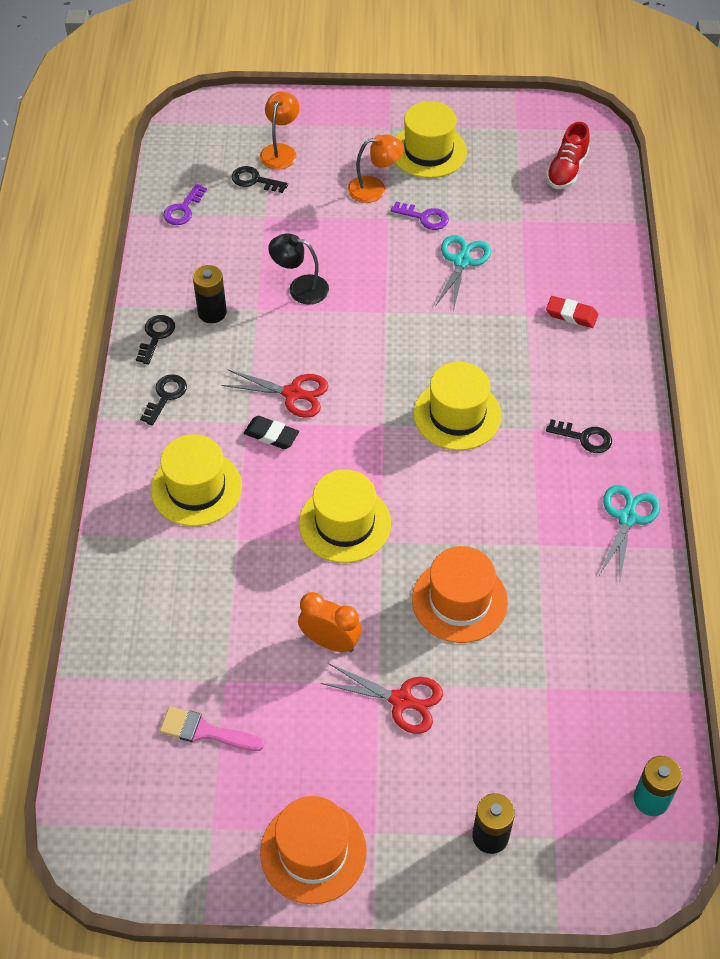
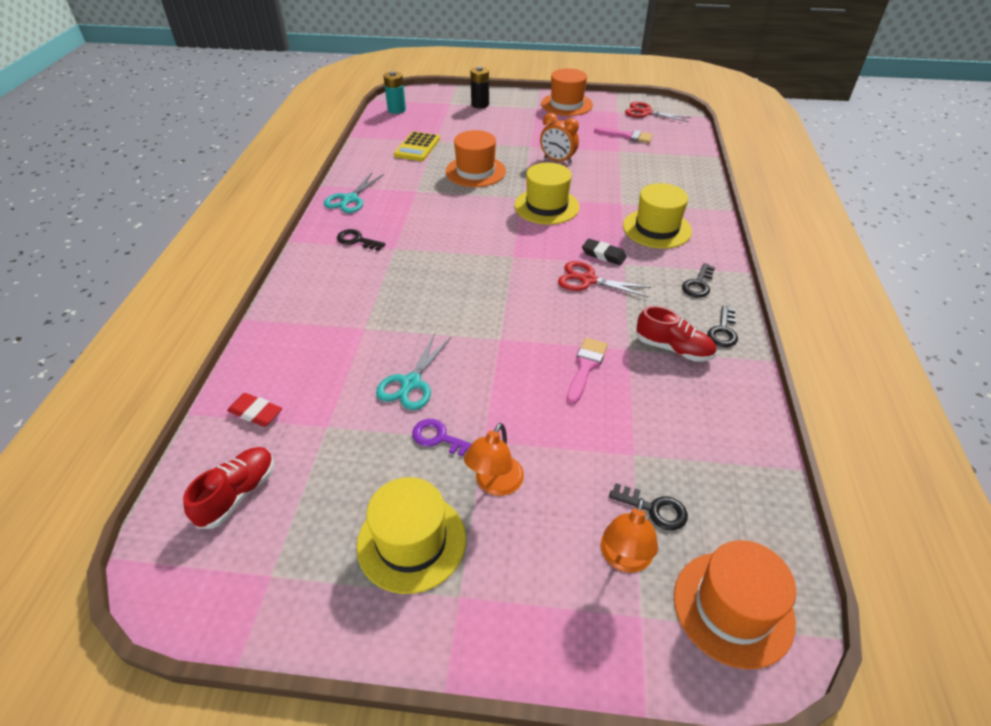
camera: 175 degrees left, 10 degrees down
purple key [163,184,207,225] -> none
black battery [193,265,227,323] -> red shoe [636,306,716,362]
black lamp [268,233,329,305] -> pink brush [567,338,608,404]
red scissors [321,664,443,734] -> red scissors moved to [625,102,692,122]
orange lamp [348,134,404,203] -> orange lamp turned 60 degrees counterclockwise [464,423,524,496]
yellow hat [414,362,502,450] -> none
red eraser [546,296,598,328] -> red eraser moved to [227,393,282,427]
none -> yellow calculator [394,131,440,161]
none -> orange hat [674,540,796,669]

